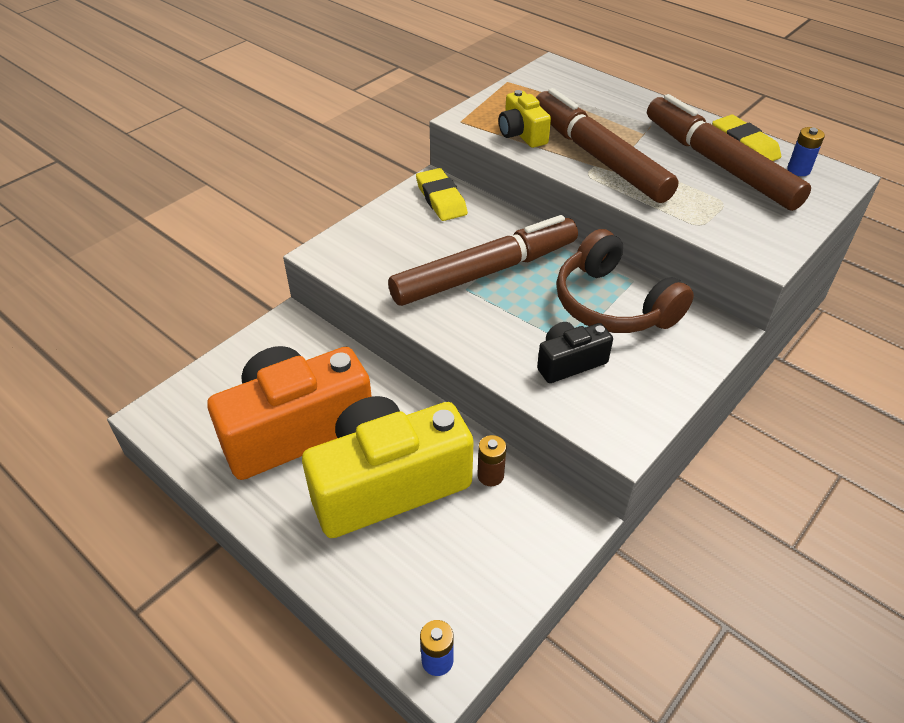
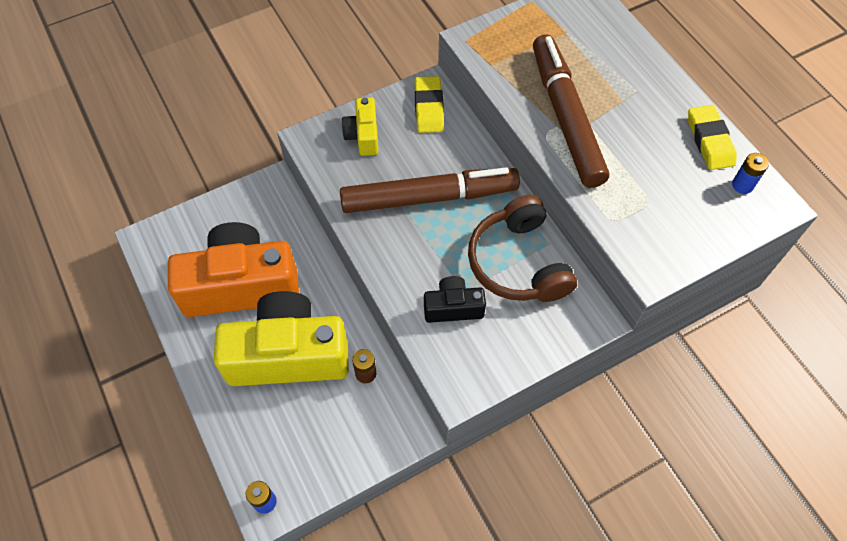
camera: 20 degrees right, 15 degrees up
yellow camera [499,90,551,148] -> yellow camera moved to [342,97,379,156]
brown marker [647,94,811,211] -> none

